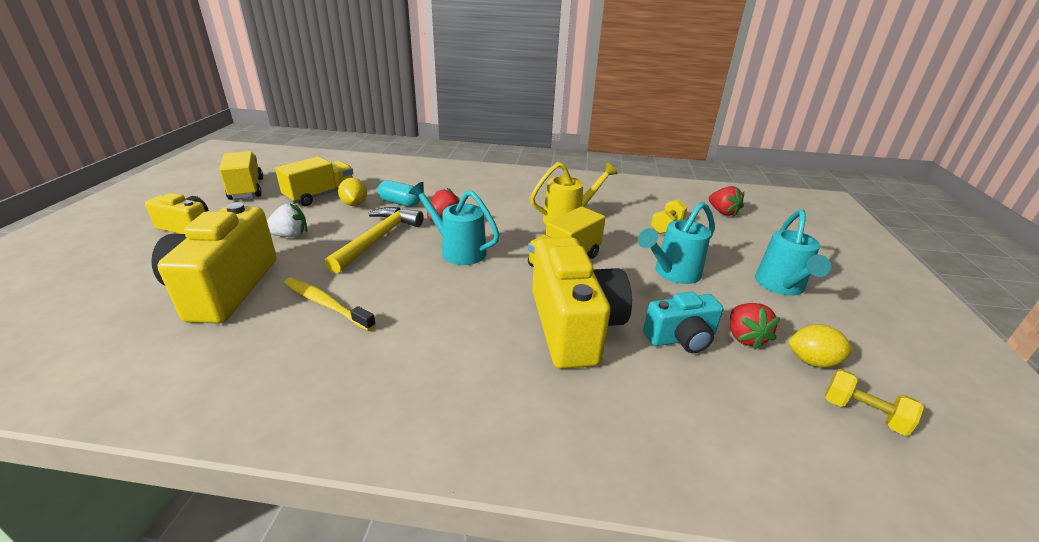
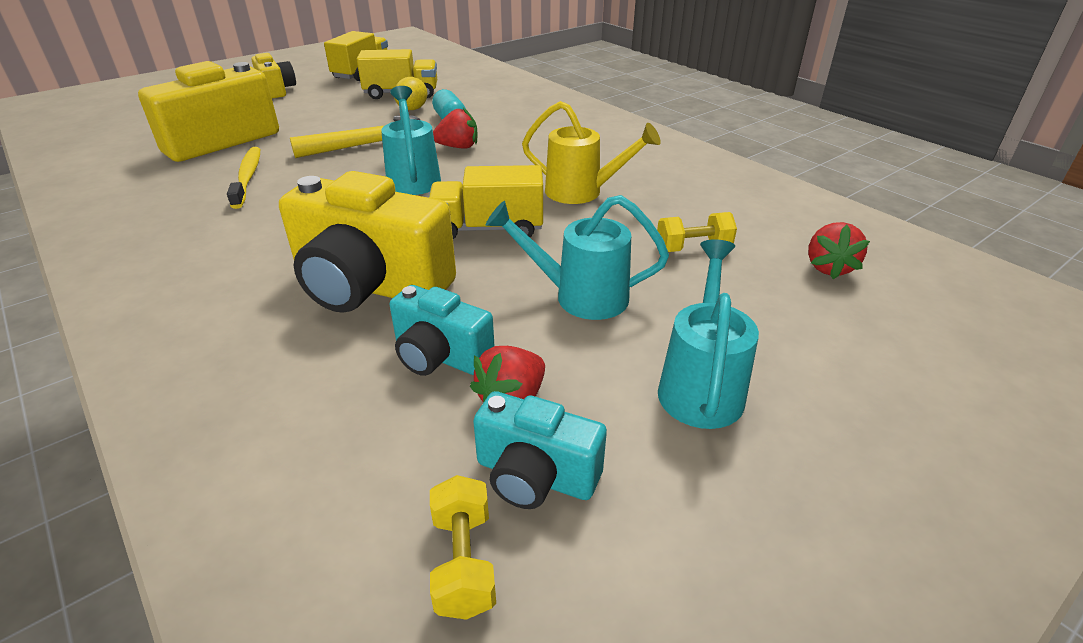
camera: 45 degrees right, 5 degrees up
white strawberry [267,203,307,237] -> none
yellow camera [532,237,632,369] -> yellow camera turned 75 degrees clockwise [279,171,456,313]
turquoise watering can [755,210,831,296] -> turquoise watering can turned 135 degrees clockwise [658,239,759,429]
yellow lemon [788,324,854,368] -> turquoise camera [473,391,607,509]

